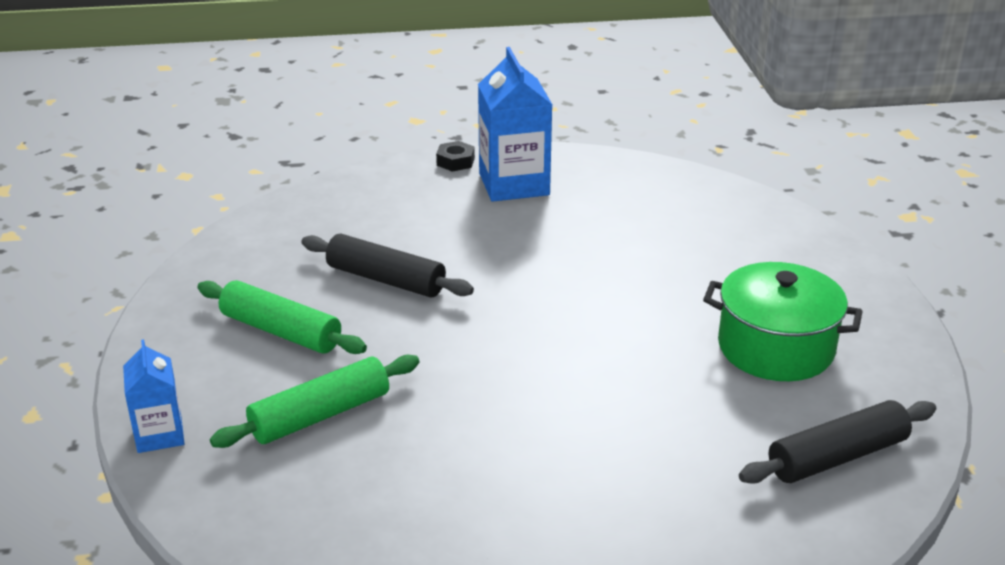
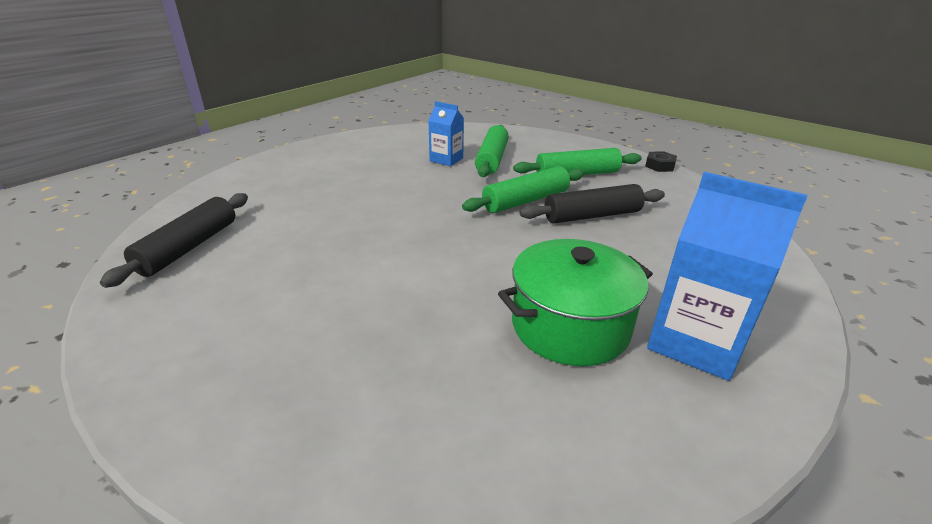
camera: 135 degrees right, 0 degrees up
blue carton [123,339,185,453] -> blue carton moved to [428,101,464,166]
black nut [436,141,475,172] -> black nut moved to [645,151,677,172]
green pot [703,262,863,381] -> green pot moved to [498,239,653,366]
none -> green rolling pin [462,166,584,213]

